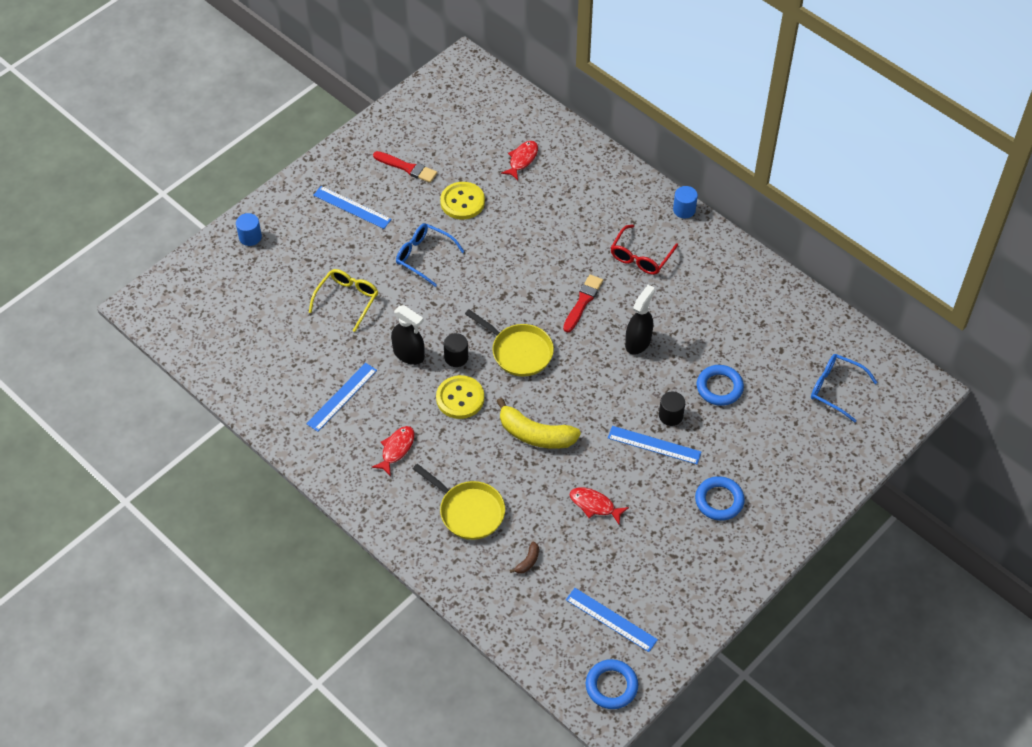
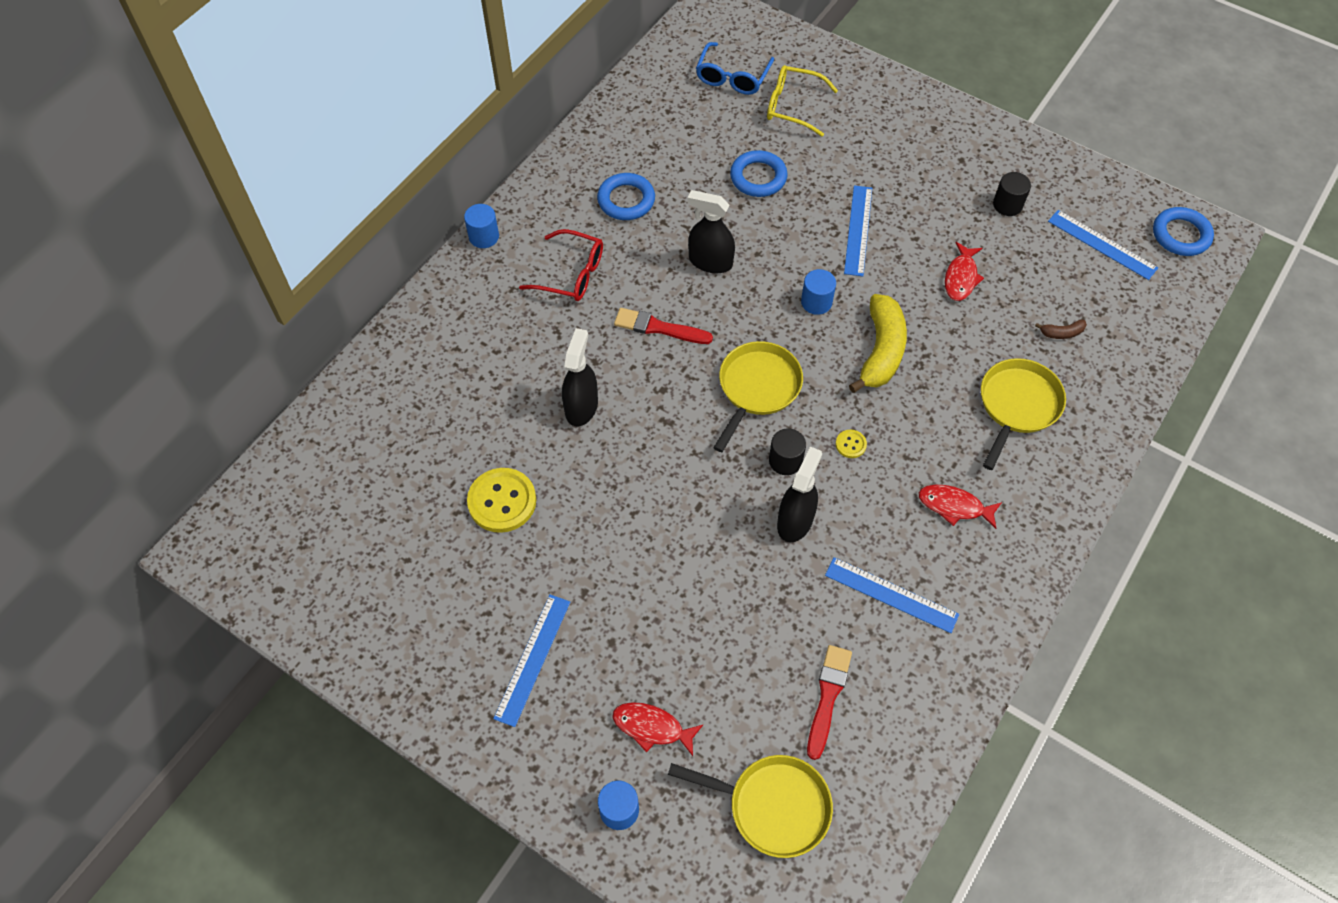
camera: 100 degrees left, 5 degrees up
yellow glasses [309,269,378,332] -> yellow glasses moved to [767,65,838,137]
red brush [373,151,437,183] -> red brush moved to [807,645,852,760]
blue glasses [396,223,465,287] -> none
yellow button [436,375,484,419] -> yellow button [836,430,867,458], size x0.46
red fish [501,141,538,180] -> red fish moved to [613,702,703,756]
brown banana [510,542,539,574] -> brown banana turned 150 degrees clockwise [1035,320,1087,339]
blue ruler [566,588,658,652] -> blue ruler turned 75 degrees counterclockwise [1048,210,1158,280]
black cylinder [659,392,685,426] -> black cylinder moved to [993,172,1031,216]
blue ring [695,476,745,521] -> blue ring moved to [597,173,655,220]
none -> black spray bottle [562,328,598,426]
none -> yellow pan [668,755,833,858]
none -> blue cylinder [801,269,836,315]

